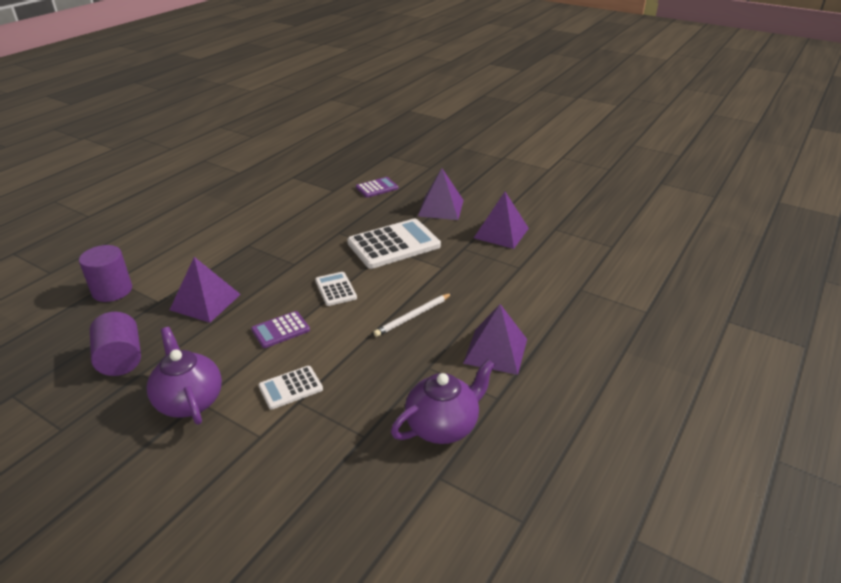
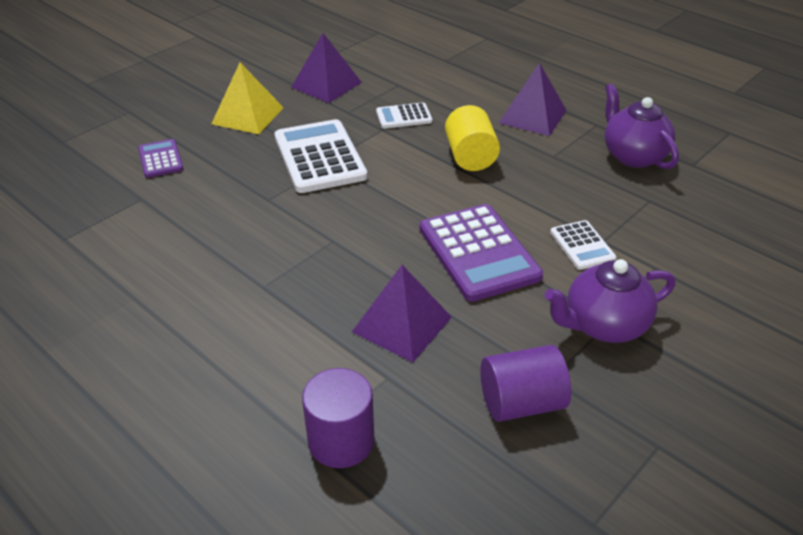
camera: 80 degrees left, 5 degrees up
purple calculator [251,311,310,348] -> purple calculator [419,204,543,302], size x1.91
white calculator [315,272,357,306] -> white calculator moved to [376,102,432,129]
white pencil [373,293,452,337] -> yellow cylinder [445,105,500,171]
purple pyramid [418,168,464,220] -> yellow pyramid [211,62,284,134]

